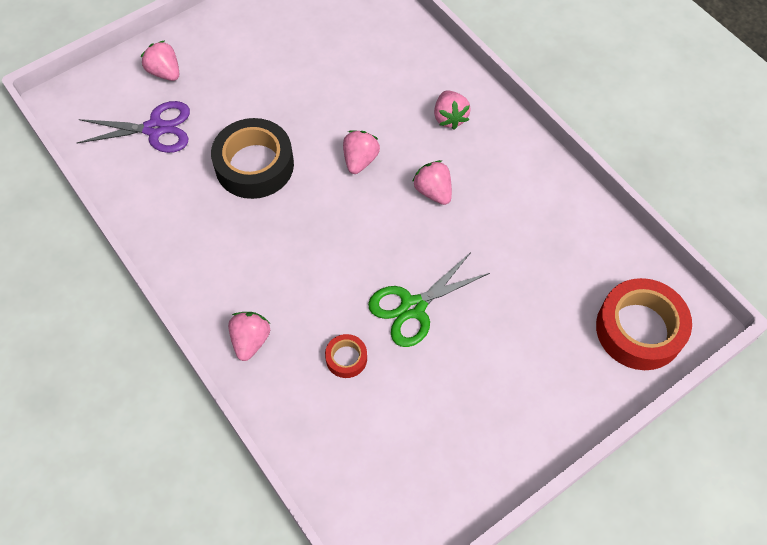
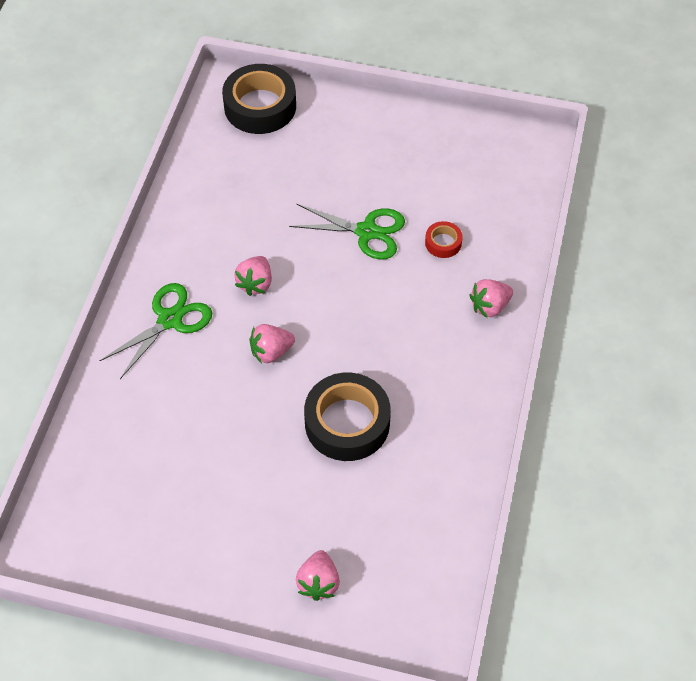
camera: 130 degrees left, 5 degrees down
purple scissors [77,101,190,153] -> none
pink strawberry [434,90,471,129] -> green scissors [99,283,212,379]
red tape [596,278,692,370] -> black tape [222,64,296,134]

